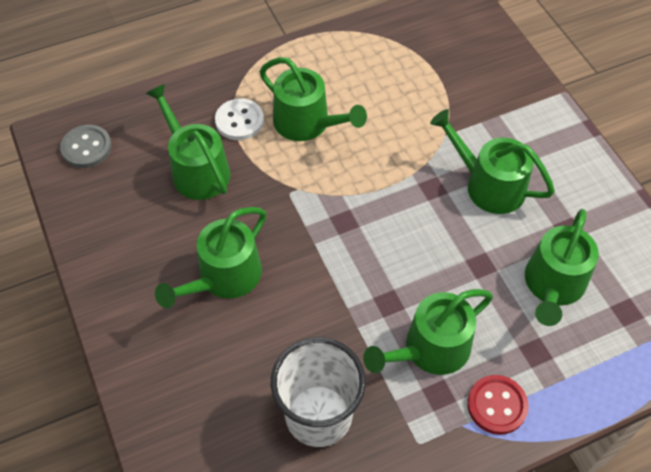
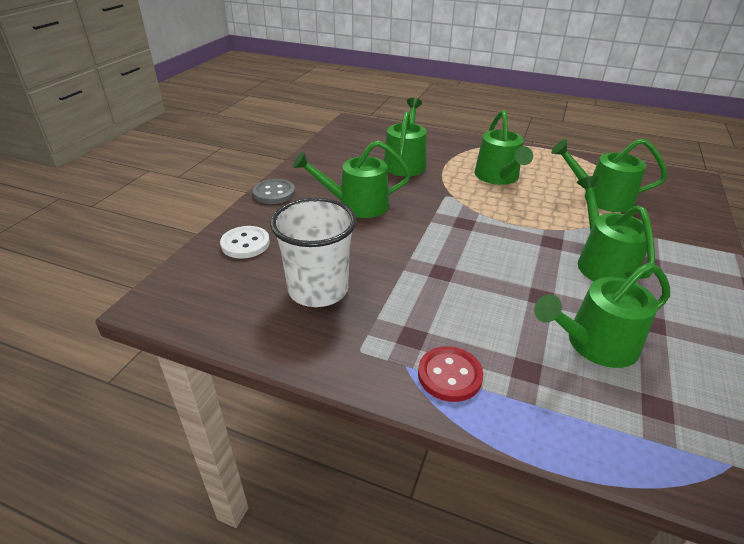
camera: 45 degrees right, 20 degrees down
grey button [60,125,112,168] -> grey button moved to [253,179,295,204]
white button [215,99,264,140] -> white button moved to [220,226,270,258]
green watering can [363,289,493,375] -> green watering can moved to [551,139,668,212]

